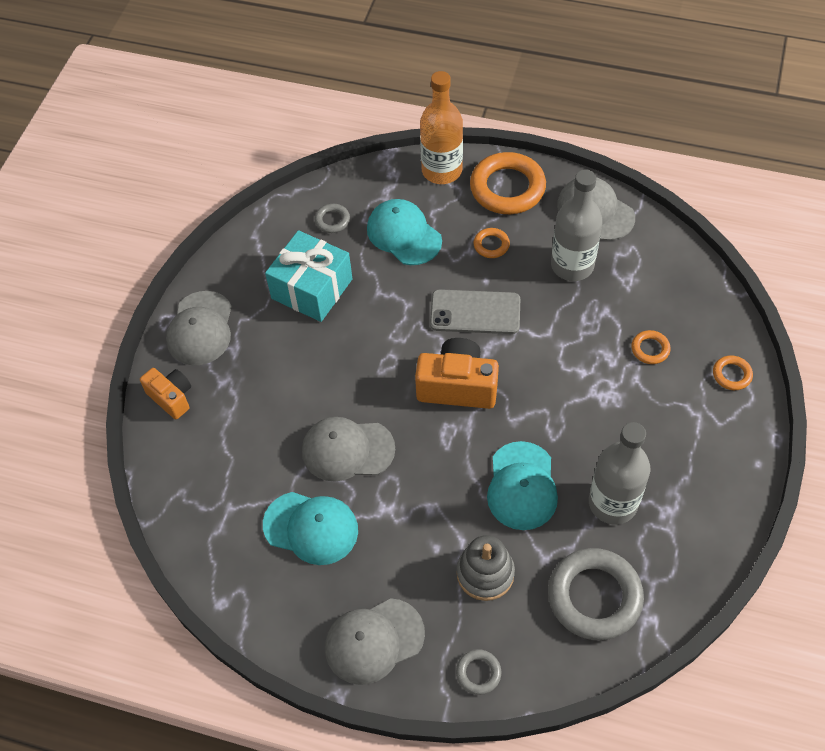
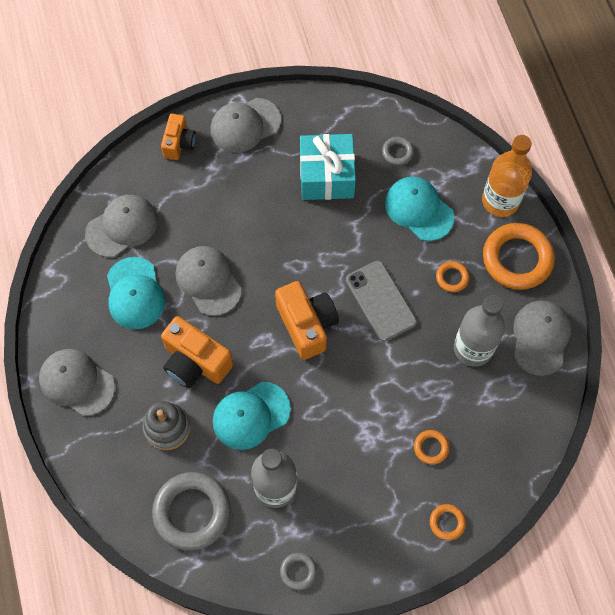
camera: 55 degrees right, 10 degrees up
turquoise cap [367,199,442,265] -> turquoise cap turned 60 degrees counterclockwise [385,177,454,241]
grey ring [456,649,501,695] -> grey ring moved to [280,552,317,590]
none -> grey cap [85,195,158,257]
none -> orange camera [161,316,233,388]

